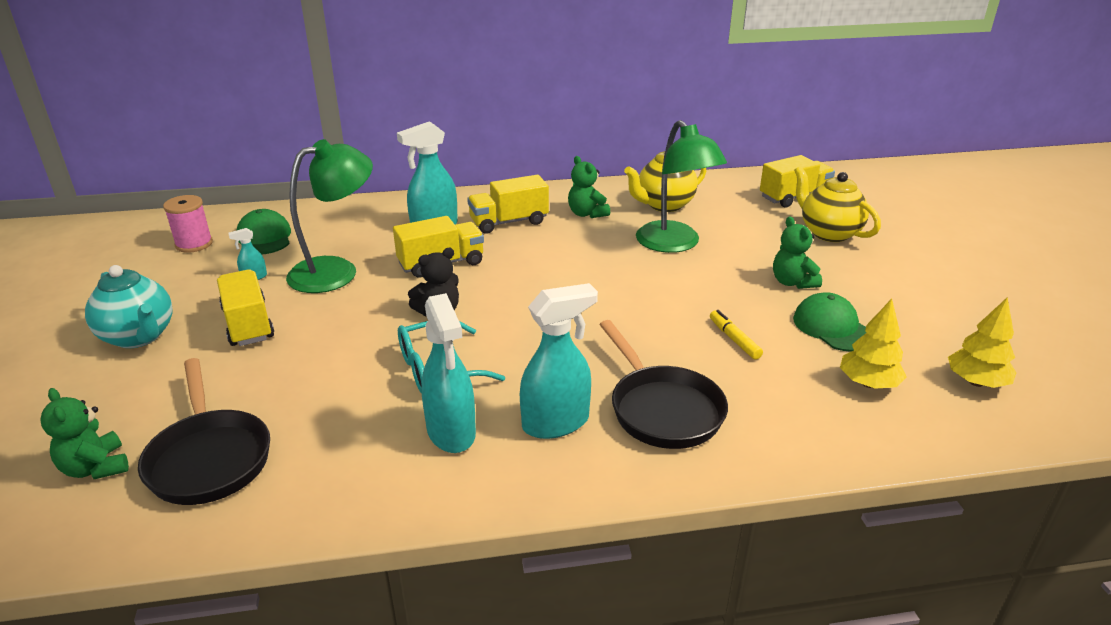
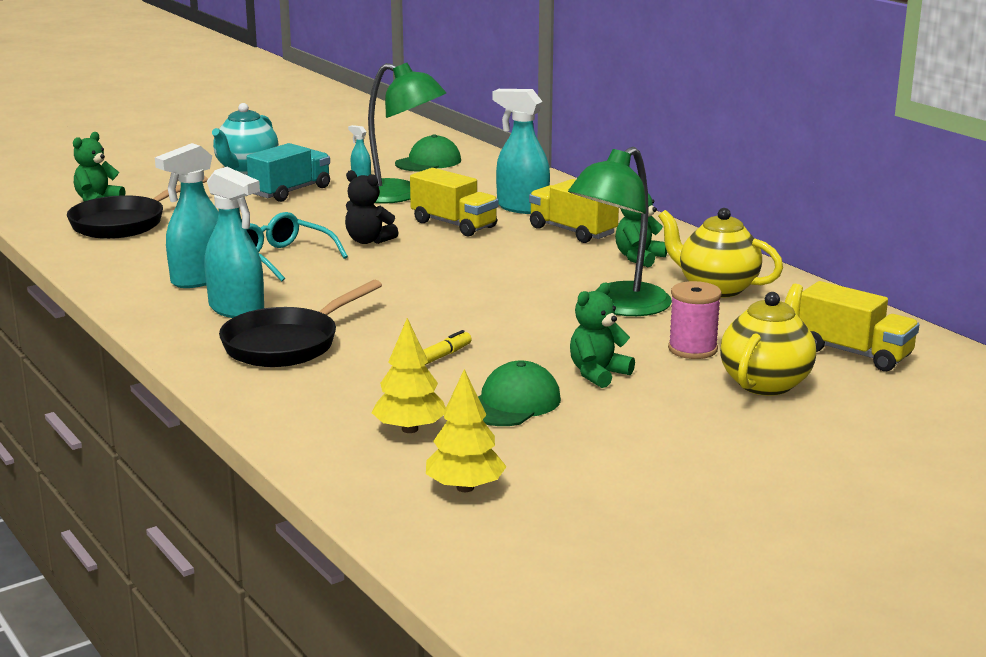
camera: 65 degrees right, 10 degrees down
pink spool [163,195,213,253] -> pink spool moved to [668,281,722,359]
yellow truck [217,269,274,346] -> turquoise truck [246,143,330,202]

